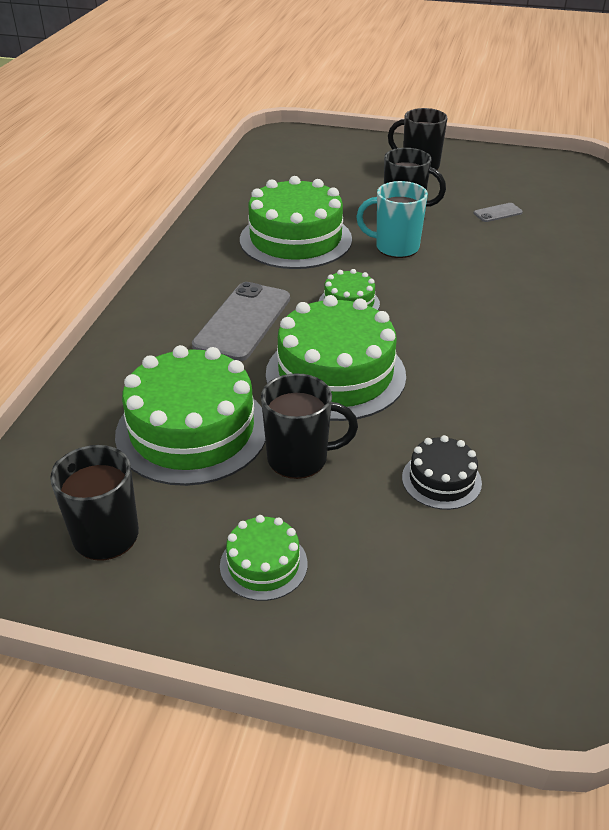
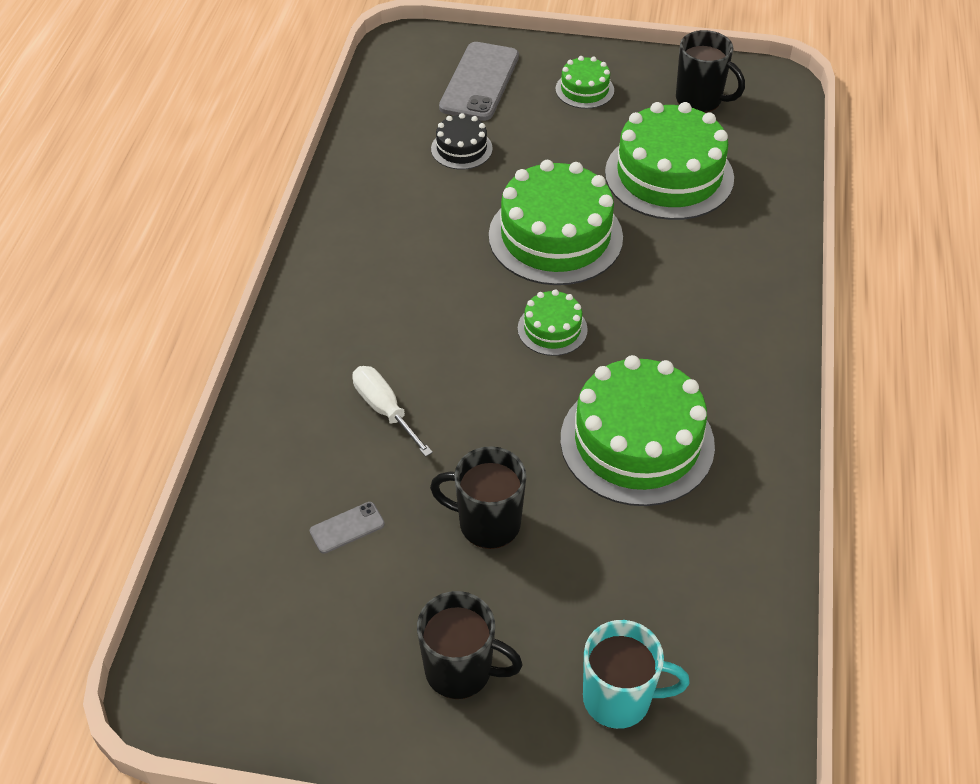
camera: 175 degrees right, 10 degrees up
grey phone [192,282,290,361] -> grey phone moved to [439,42,519,121]
black mug [261,373,358,479] -> none
turquoise mug [356,181,428,258] -> turquoise mug moved to [583,620,690,729]
none -> white screwdriver [352,366,433,457]

